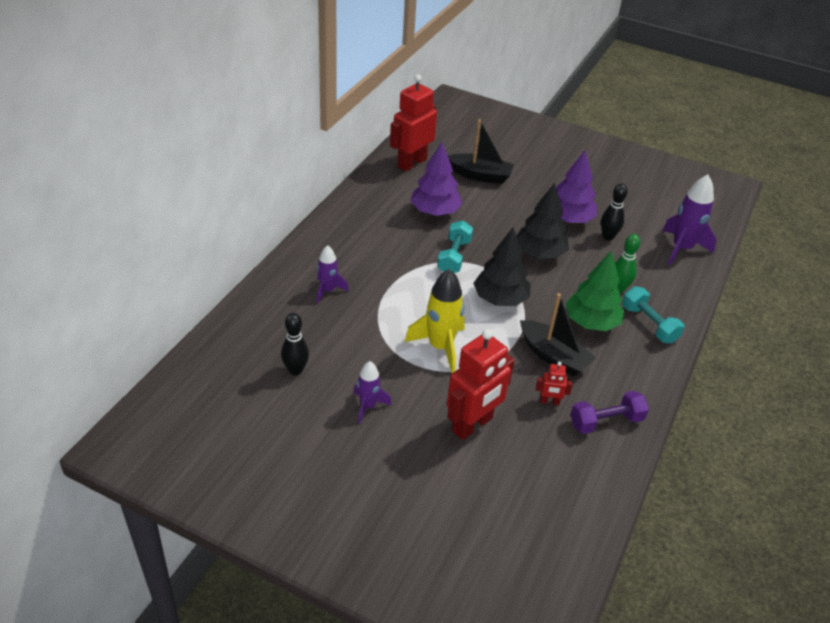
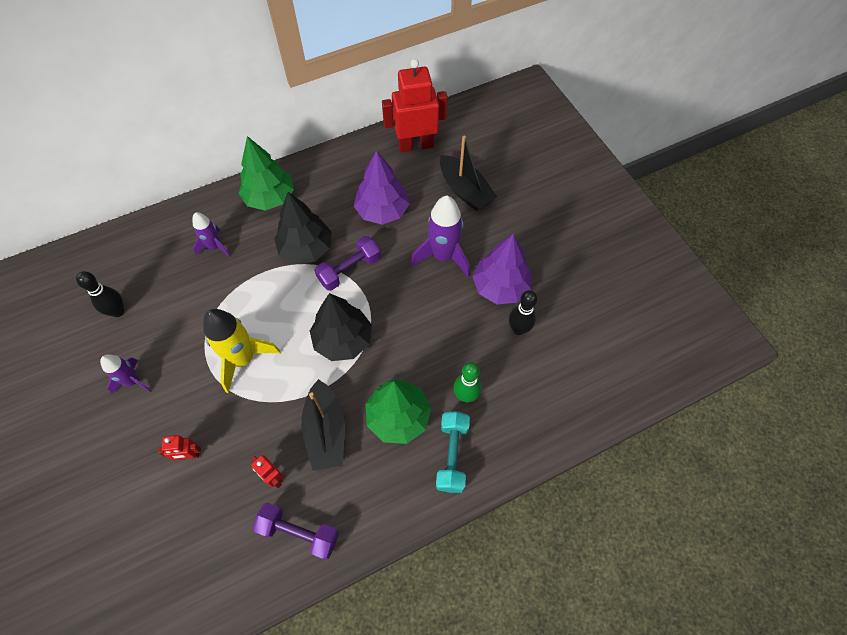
camera: 40 degrees right, 20 degrees up
turquoise dumbbell [437,220,473,273] -> purple dumbbell [314,236,381,291]
red robot [447,329,515,440] -> red robot [158,435,201,460], size x0.45
black tree [517,183,569,259] -> black tree moved to [274,192,332,264]
purple rocket [662,175,717,265] -> purple rocket moved to [411,196,470,277]
none -> green tree [238,136,294,211]

